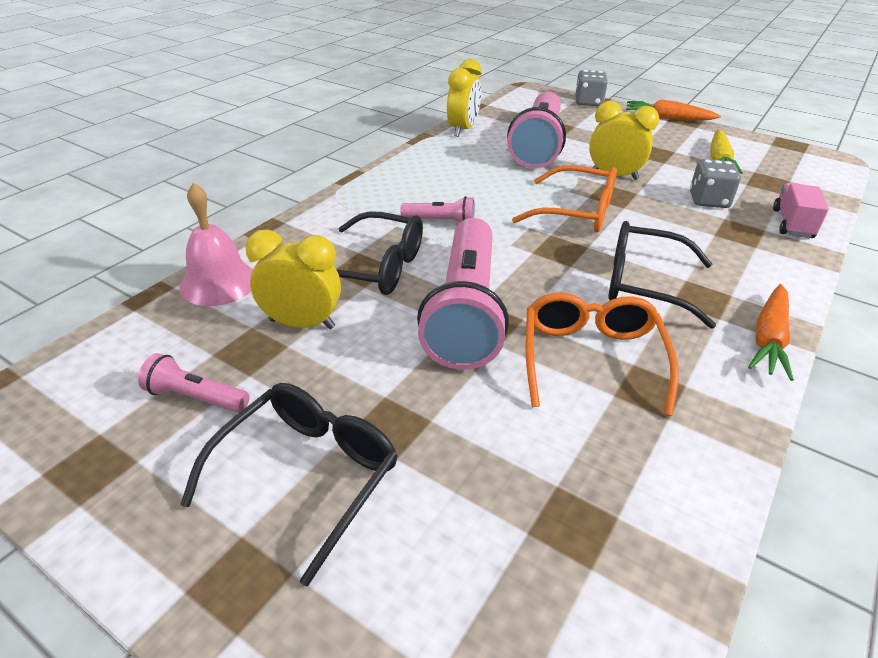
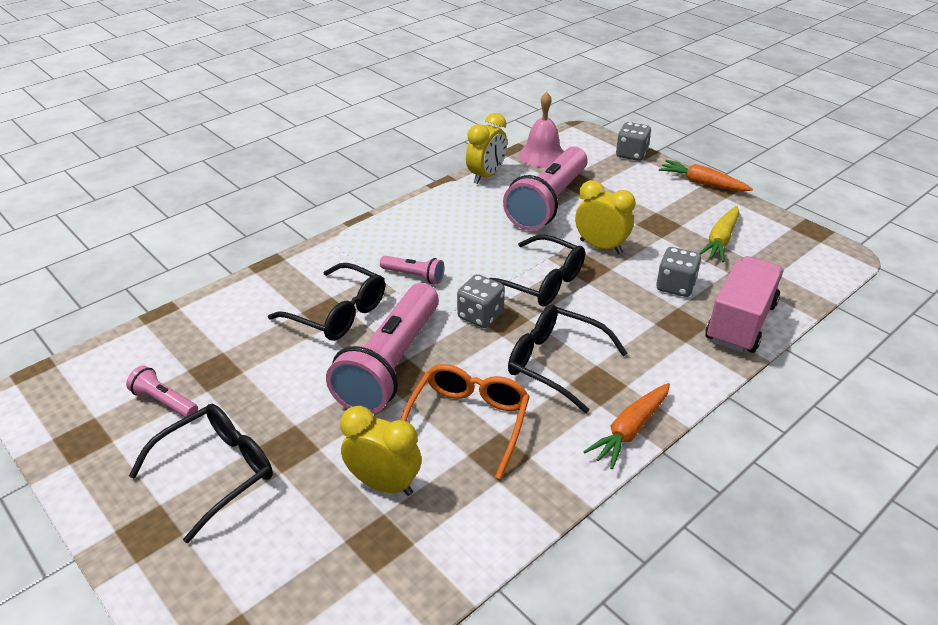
camera: 15 degrees right, 0 degrees up
pink bell [179,183,253,306] -> pink bell moved to [519,92,564,167]
yellow clock [245,230,341,329] -> yellow clock moved to [340,406,421,496]
orange glasses [512,165,617,232] -> black glasses [489,235,585,307]
pink truck [773,183,829,238] -> pink truck [705,256,784,353], size x1.64
none -> grey dice [457,274,505,328]

